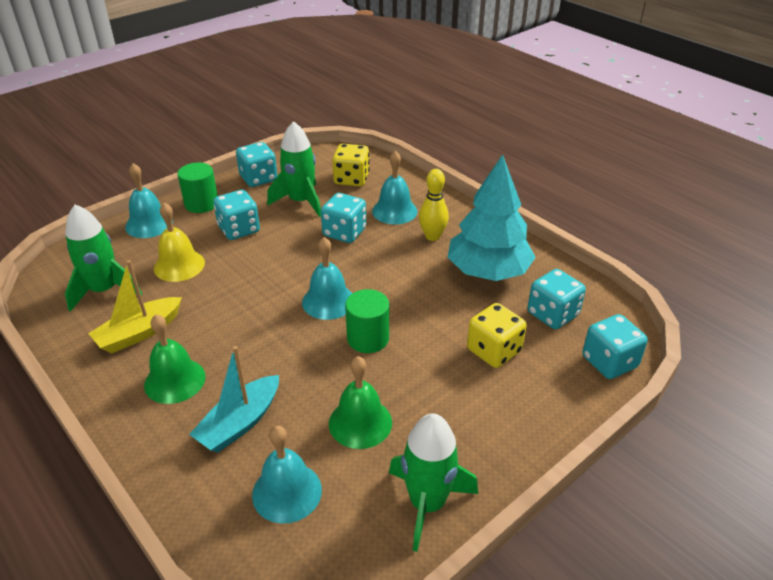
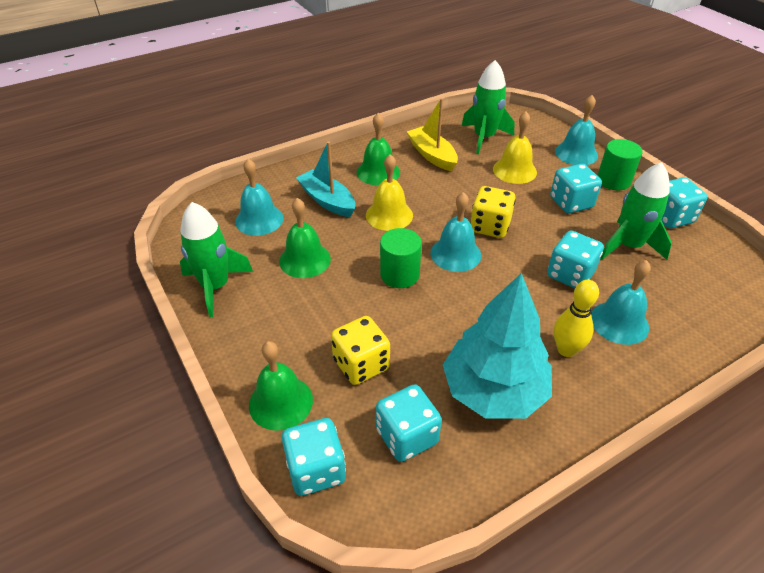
camera: 100 degrees right, 5 degrees up
yellow dice [332,144,370,187] -> yellow dice moved to [470,186,516,238]
none -> green bell [249,341,313,431]
none -> yellow bell [366,154,413,231]

